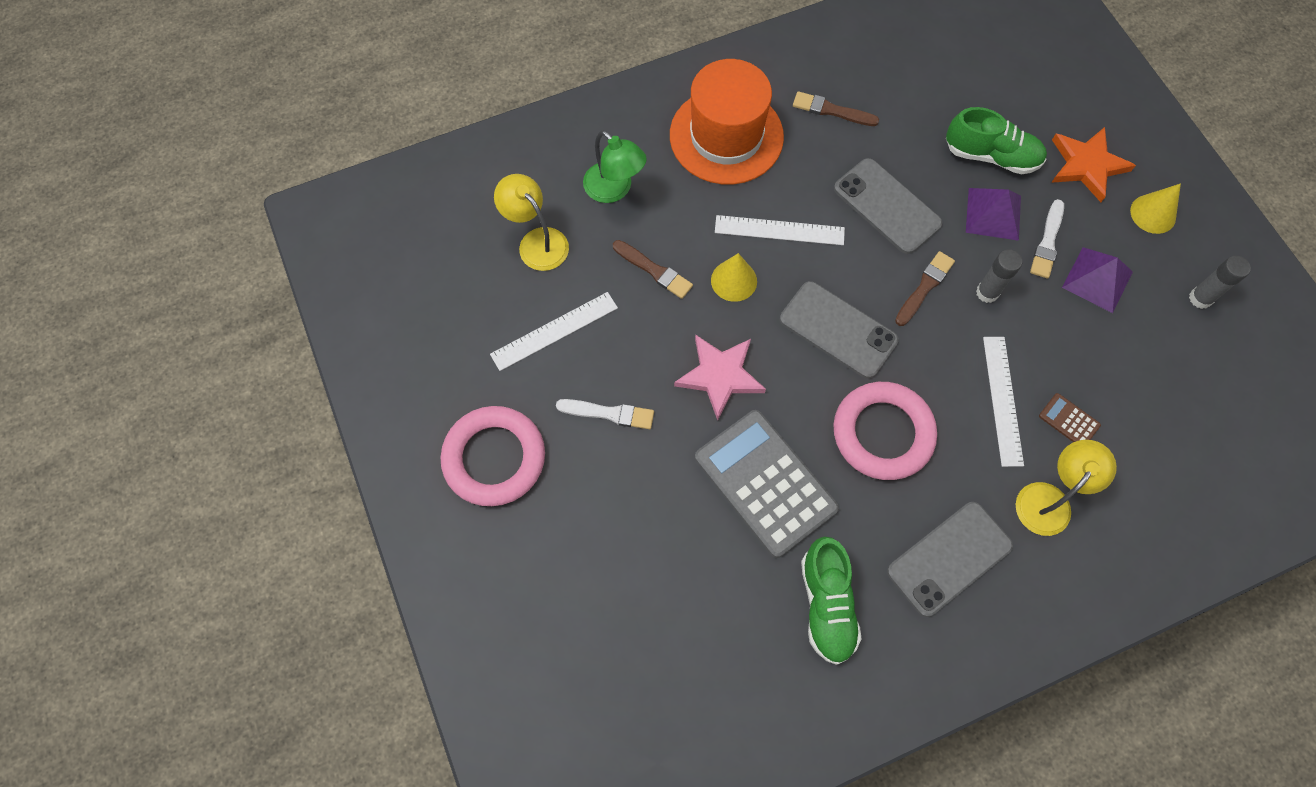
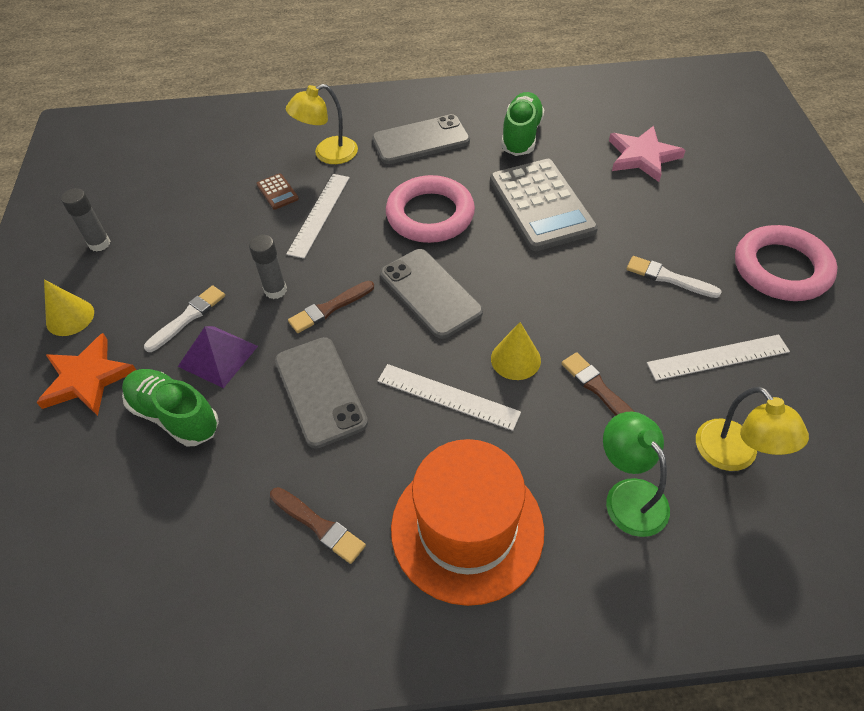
camera: 160 degrees left, 15 degrees down
pink star [674,334,766,421] -> pink star moved to [609,126,686,182]
purple pyramid [1062,247,1133,313] -> none

